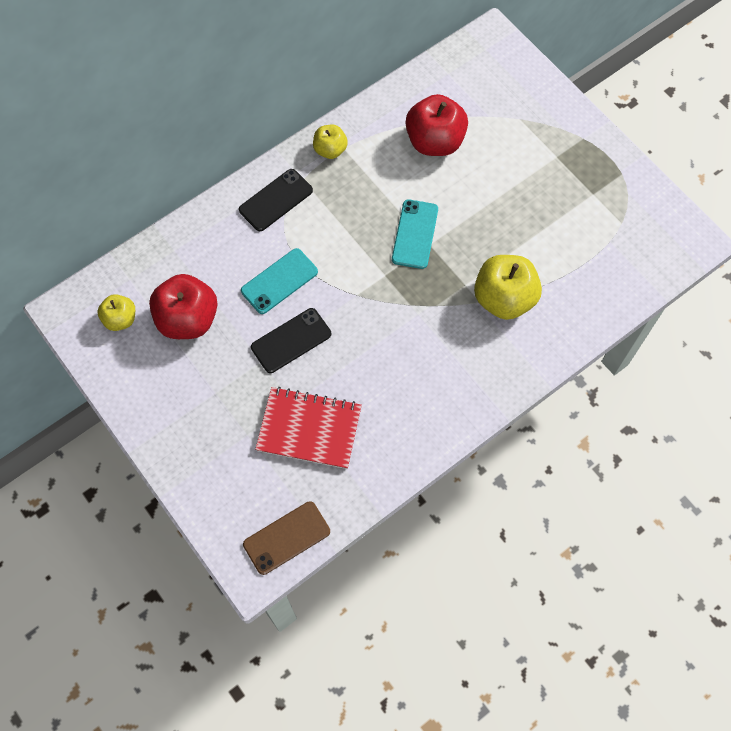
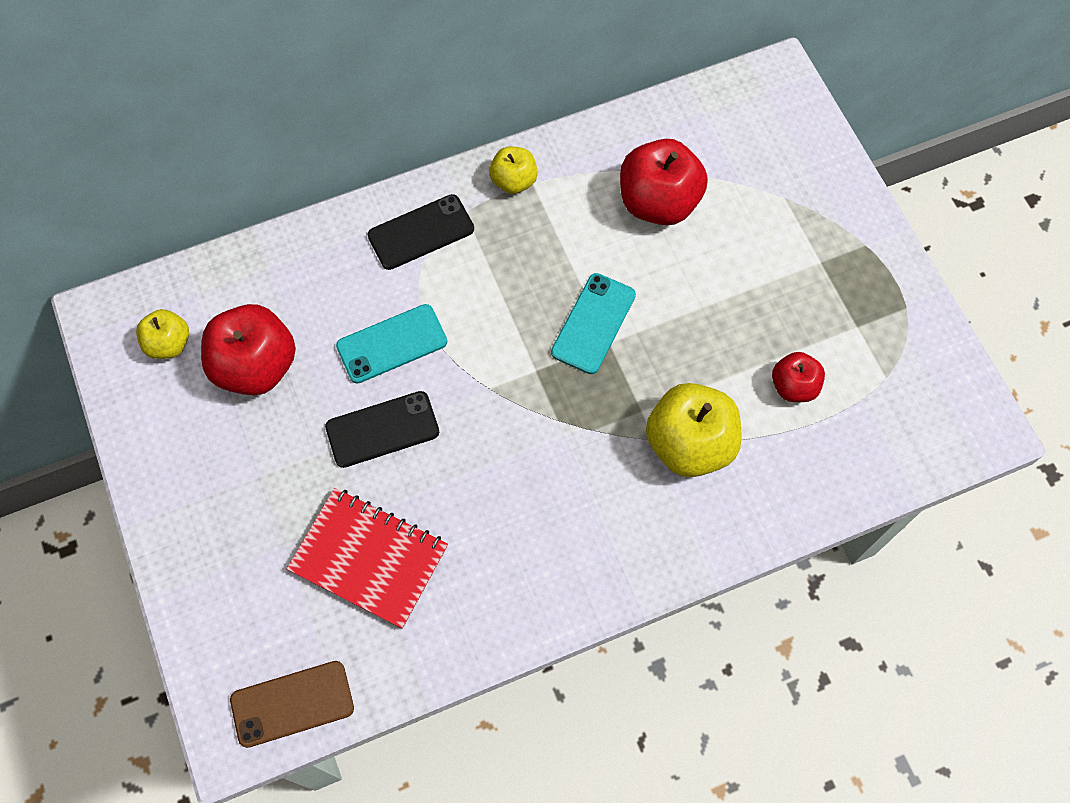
camera: 15 degrees right, 0 degrees up
none -> red apple [772,352,825,402]

